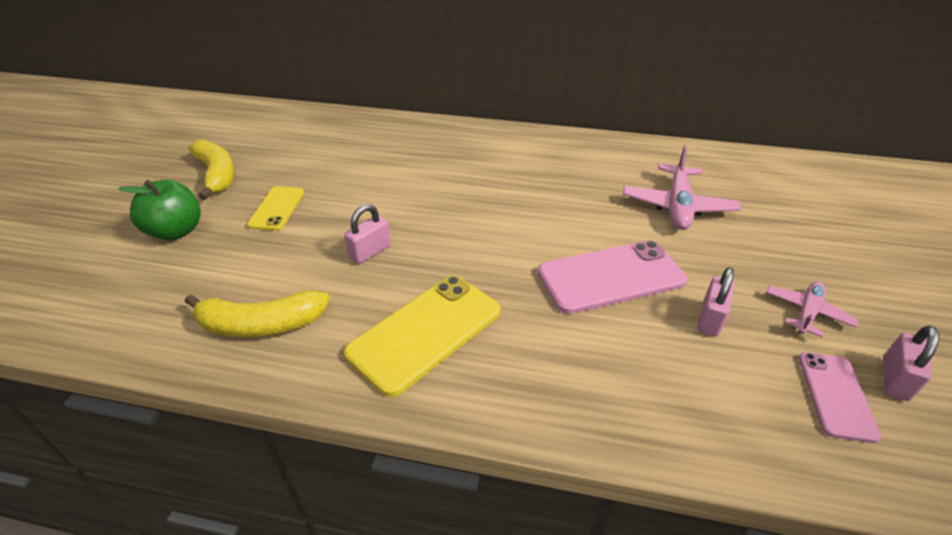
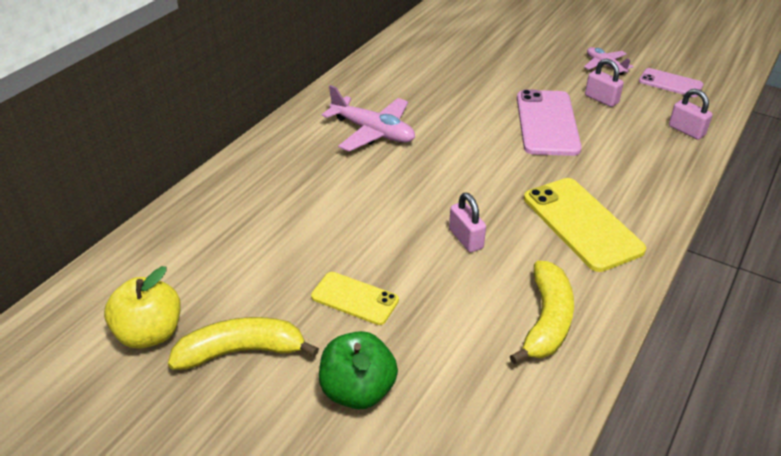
camera: 70 degrees left, 0 degrees up
pink plane [623,145,741,230] -> pink plane moved to [322,85,415,151]
pink padlock [883,325,939,401] -> pink padlock moved to [669,89,713,140]
none -> yellow apple [104,266,181,349]

